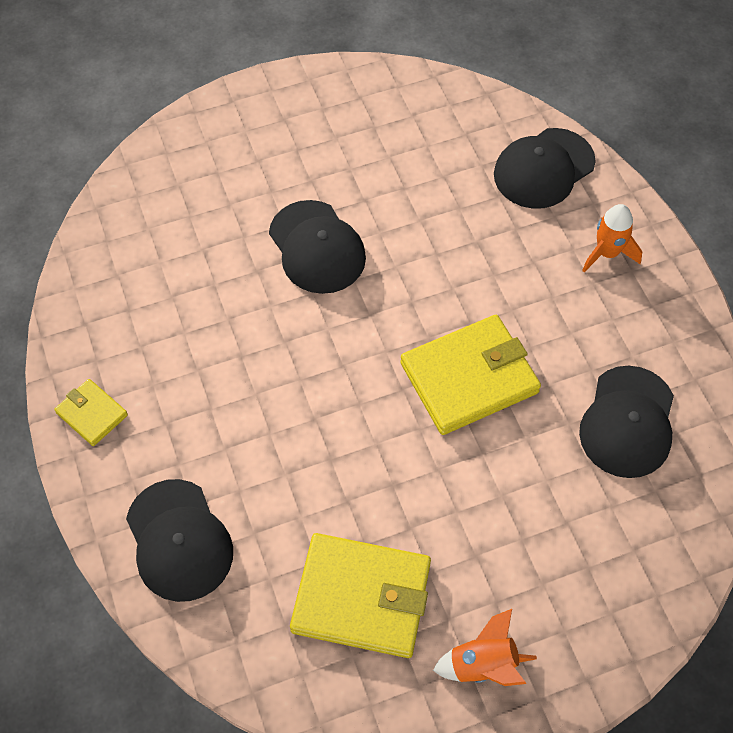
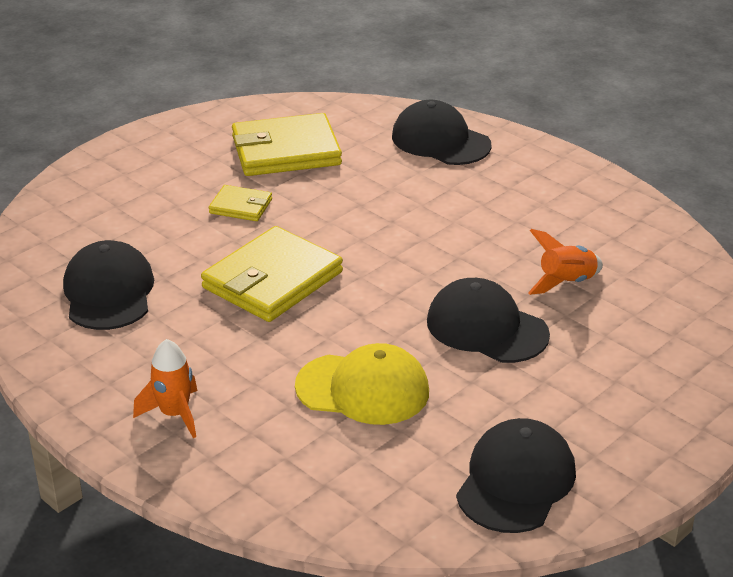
camera: 155 degrees right, 25 degrees down
yellow wallet [54,379,128,446] -> yellow wallet moved to [209,185,272,221]
orange rocket [433,609,537,686] -> orange rocket moved to [528,229,603,295]
black cap [494,128,596,209] -> black cap moved to [456,418,576,533]
none -> yellow cap [295,343,429,425]

